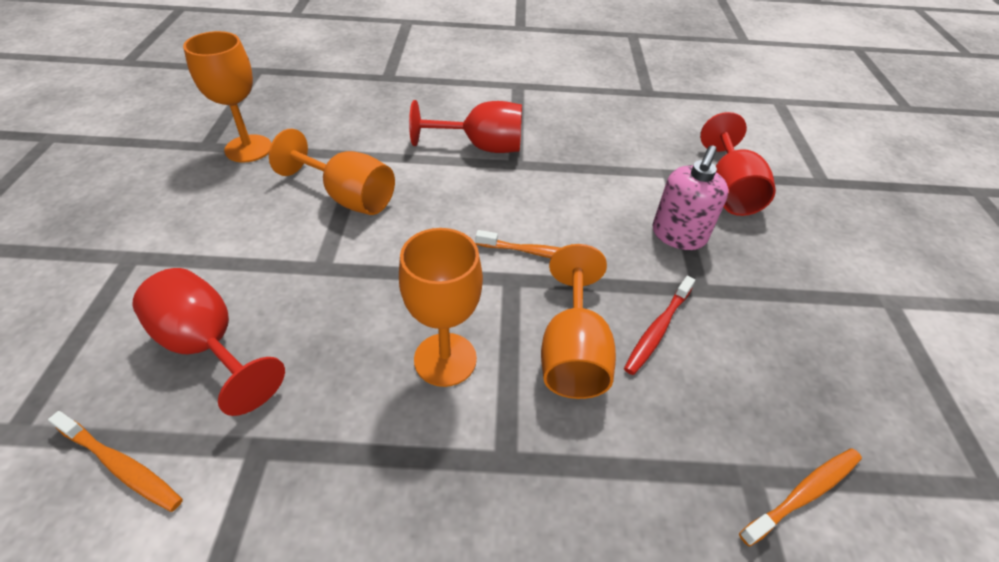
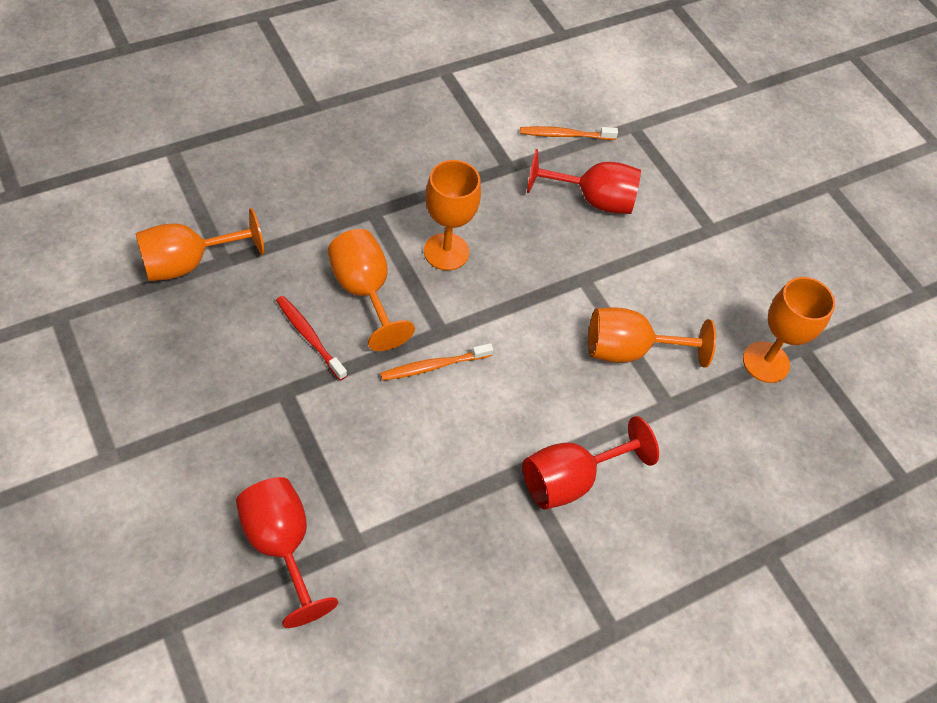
camera: 145 degrees right, 10 degrees up
red toothbrush [624,276,695,375] -> red toothbrush turned 45 degrees counterclockwise [276,296,347,381]
pink soap dispenser [652,145,729,250] -> none
orange toothbrush [739,448,862,546] -> orange goblet [135,208,264,281]

